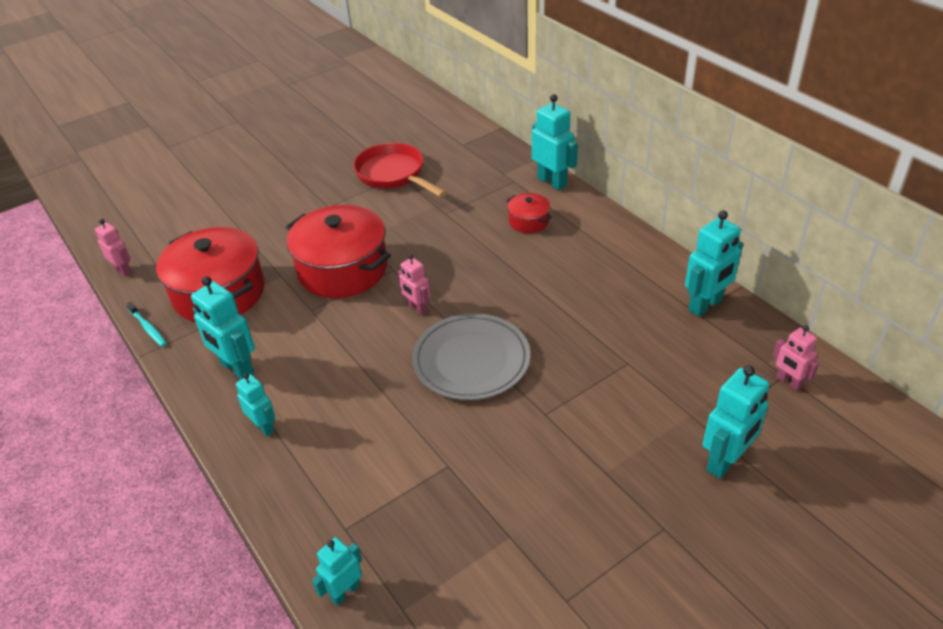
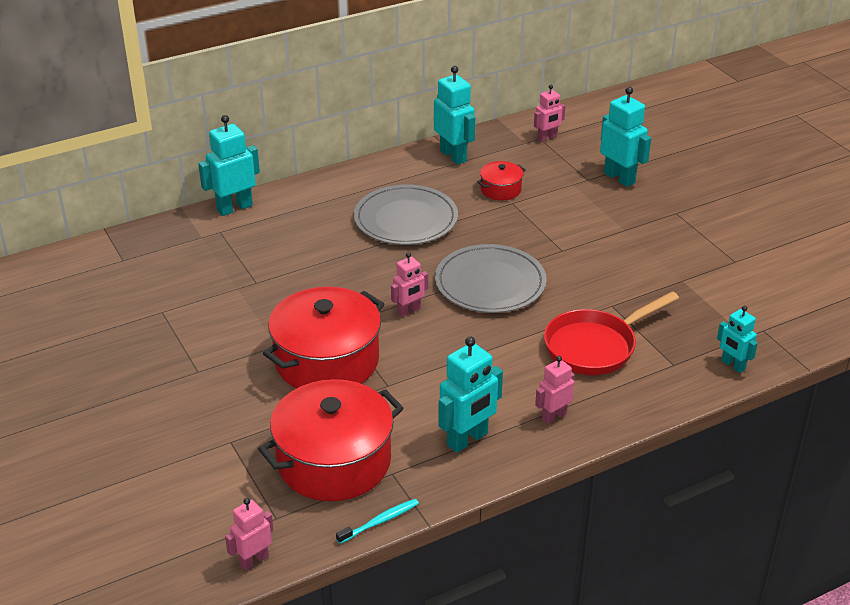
camera: 85 degrees left, 5 degrees down
turquoise robot [236,373,275,436] -> pink robot [535,356,575,424]
red pan [353,143,447,197] -> red pan moved to [544,291,679,375]
red pot [506,193,552,233] -> red pot moved to [477,161,526,201]
none -> grey plate [354,184,458,245]

